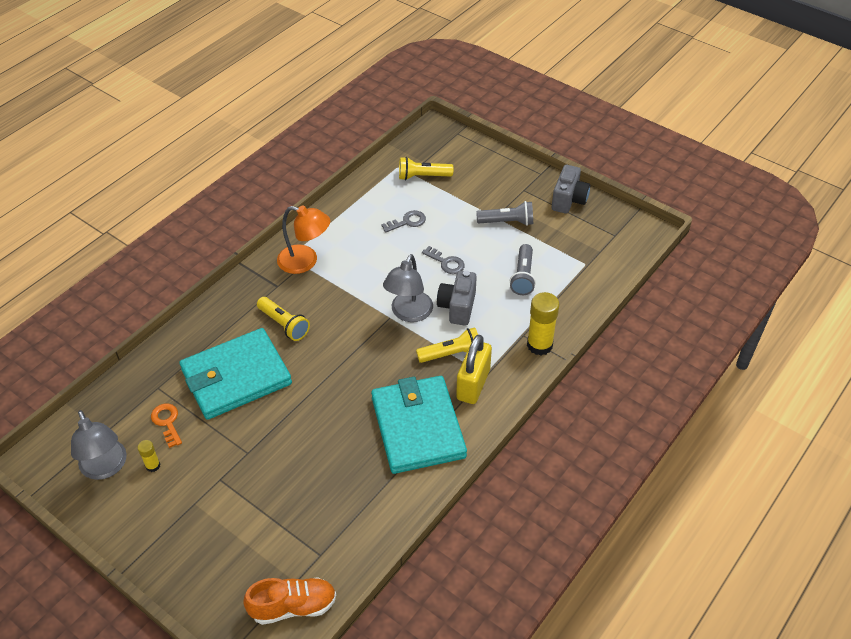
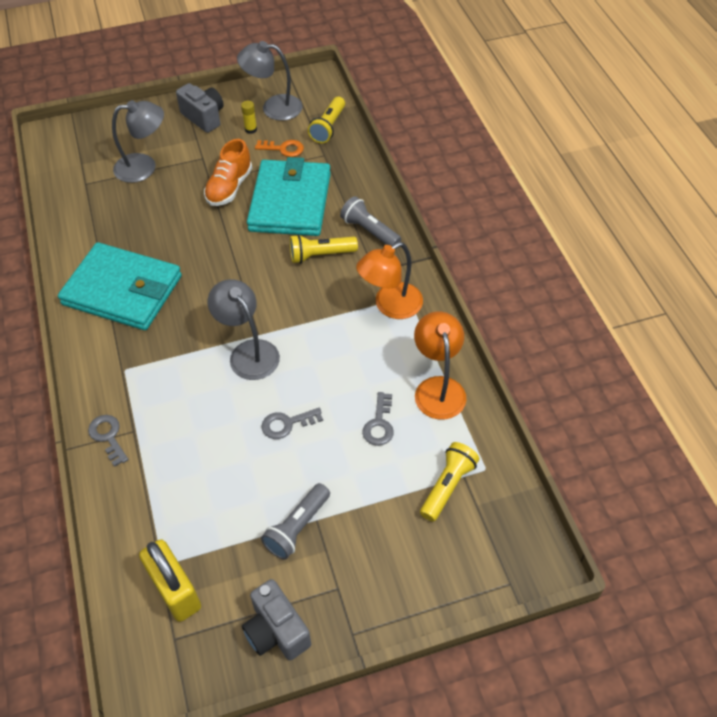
camera: 125 degrees right, 5 degrees up
orange shoe [243,577,336,625] -> orange shoe moved to [204,139,252,206]
yellow flashlight [416,327,478,363] -> yellow flashlight moved to [308,97,345,143]
grey camera [437,270,477,326] -> grey camera moved to [176,83,224,133]
yellow padlock [456,335,492,404] -> yellow padlock moved to [139,539,201,622]
grey flashlight [510,244,536,295] -> grey flashlight moved to [340,196,401,246]
yellow glue stick [527,292,560,355] -> grey key [88,415,129,467]
none -> grey lamp [112,100,164,183]
none -> orange lamp [414,312,466,420]

